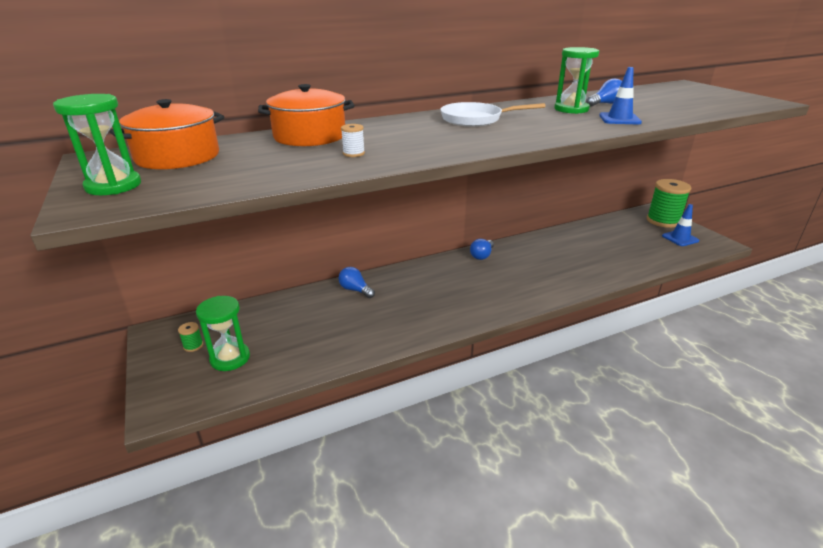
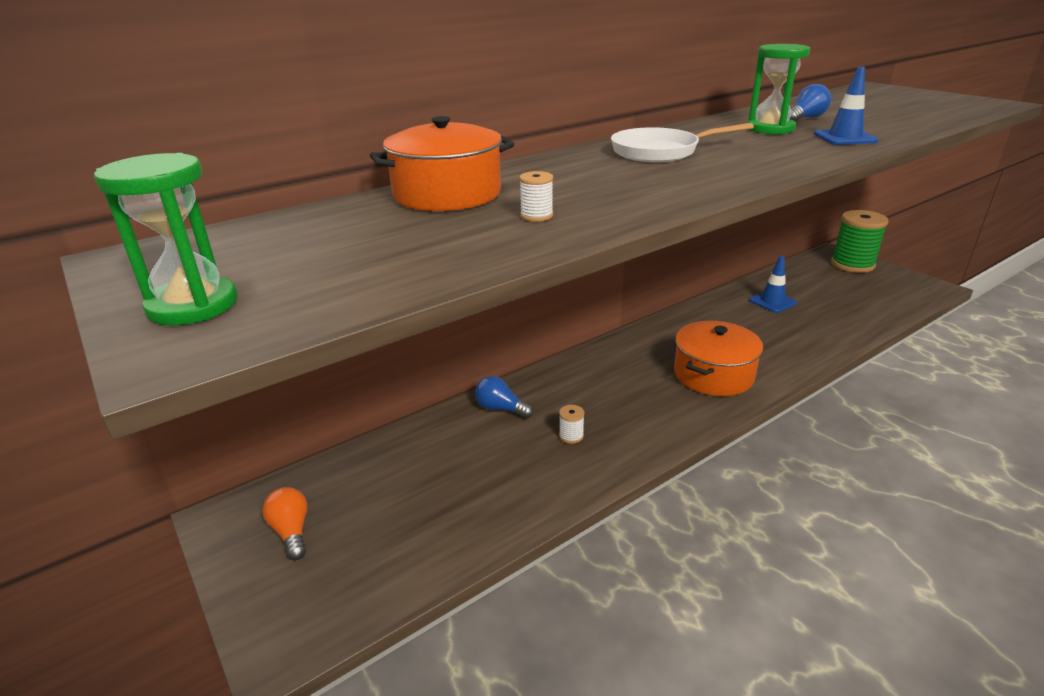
camera: 10 degrees left, 0 degrees up
orange pot [109,99,224,170] -> orange pot moved to [674,321,763,396]
green spool [178,322,203,352] -> orange light bulb [262,487,307,560]
green hourglass [196,296,250,371] -> none
blue light bulb [470,239,494,260] -> none
blue traffic cone [662,204,699,246] -> blue traffic cone moved to [749,256,797,313]
none -> white spool [559,405,584,444]

